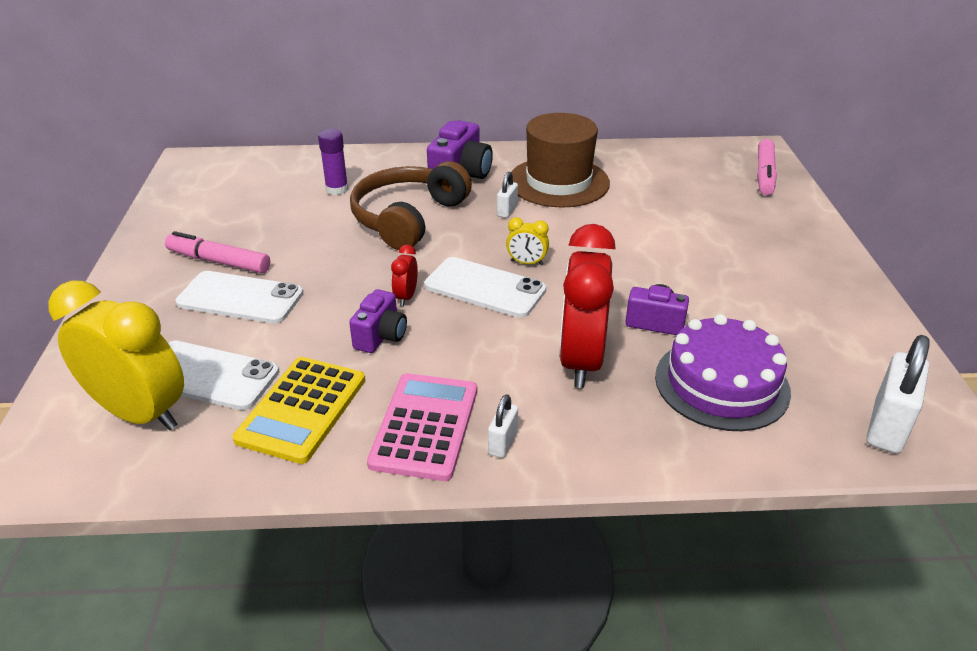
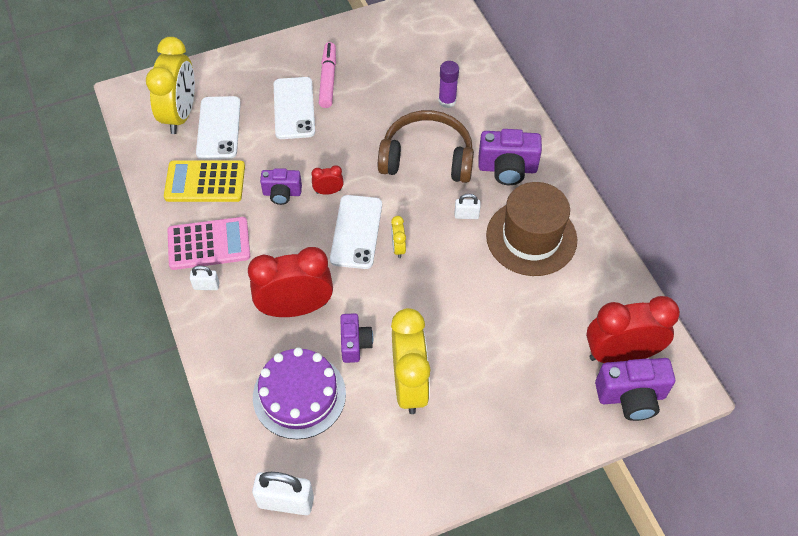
camera: 70 degrees right, 20 degrees up
pink marker [757,139,777,195] -> purple camera [595,358,675,421]
none -> yellow clock [391,308,430,414]
none -> red clock [586,296,680,363]

